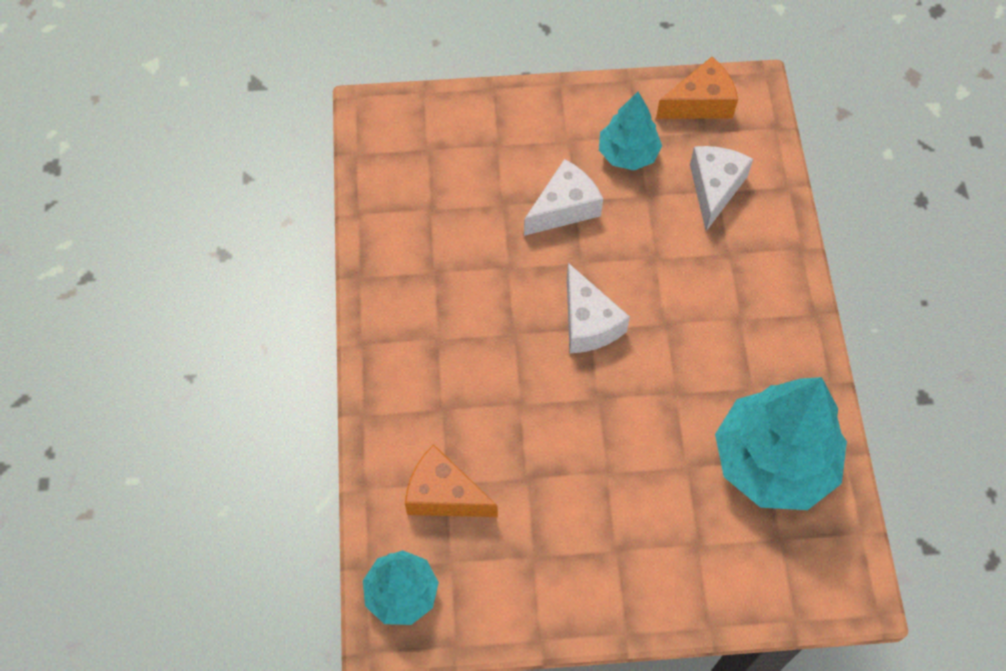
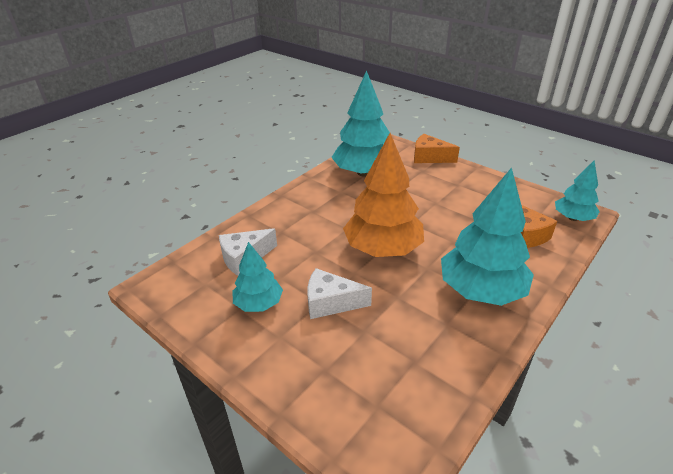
camera: 135 degrees left, 25 degrees down
white cheese [567,263,630,353] -> orange tree [343,133,424,257]
orange cheese [656,57,738,119] -> orange cheese moved to [414,134,460,163]
none -> turquoise tree [441,167,534,306]

